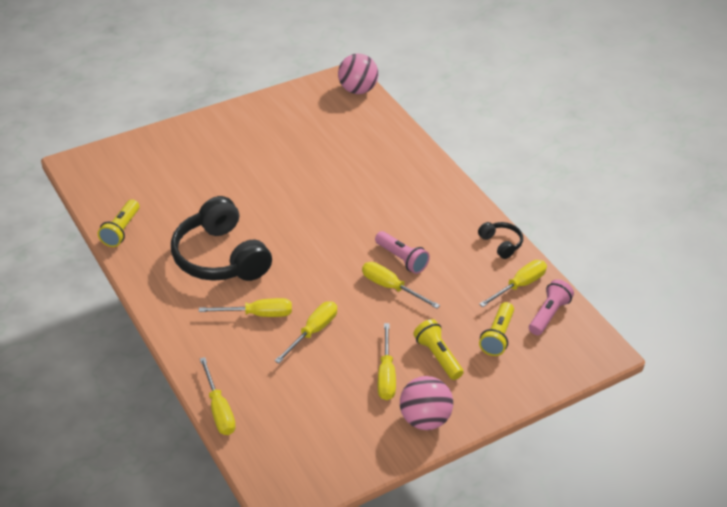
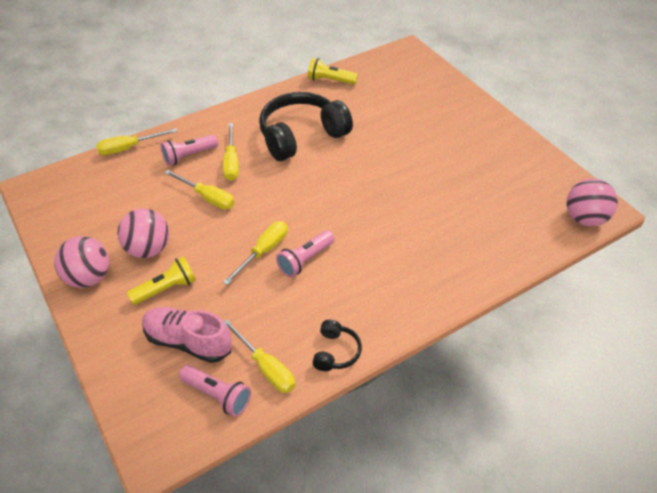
camera: 90 degrees right, 5 degrees up
yellow screwdriver [378,323,396,400] -> pink ball [117,208,169,258]
black headphones [478,222,523,259] -> black headphones turned 45 degrees counterclockwise [312,320,362,371]
yellow flashlight [479,302,514,356] -> pink shoe [142,307,232,363]
none -> pink flashlight [161,135,218,166]

